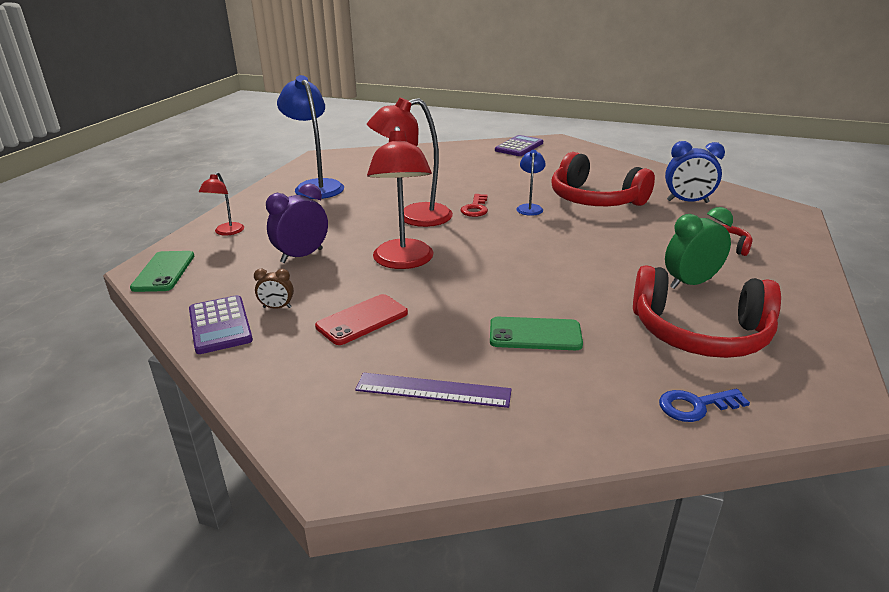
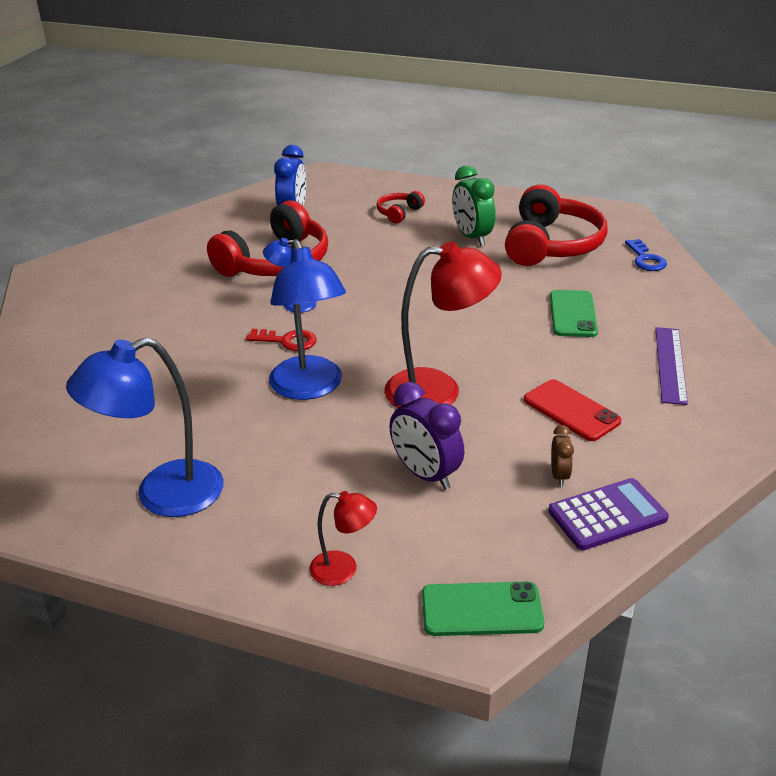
camera: 90 degrees left, 5 degrees up
red lamp [367,98,453,227] -> blue lamp [269,239,346,400]
purple calculator [495,135,543,156] -> none

